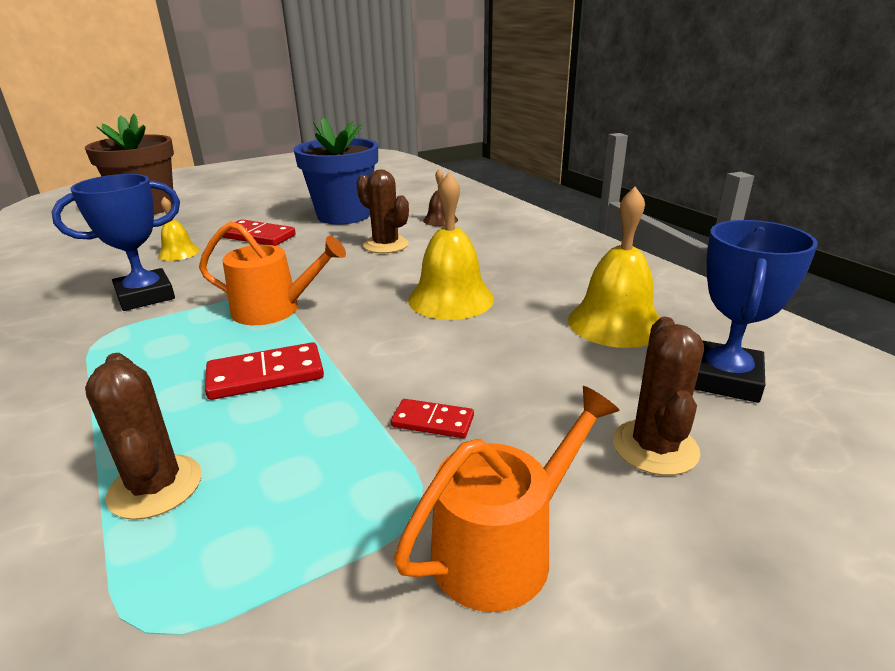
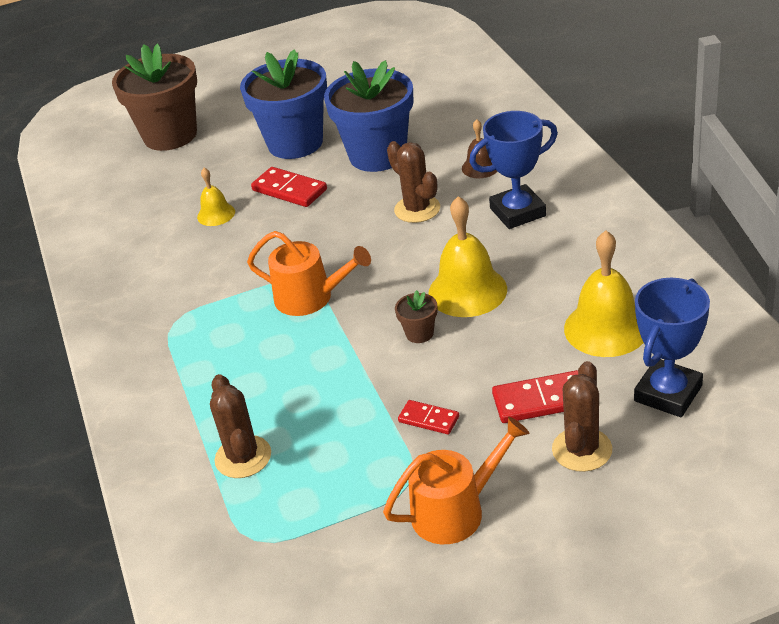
camera: 15 degrees right, 10 degrees up
blue trophy [51,174,180,311] -> blue trophy moved to [469,111,558,229]
red domino [205,342,324,400] -> red domino moved to [492,370,578,423]
none -> blue flower pot [240,49,327,159]
none -> brown flower pot [395,290,437,343]

